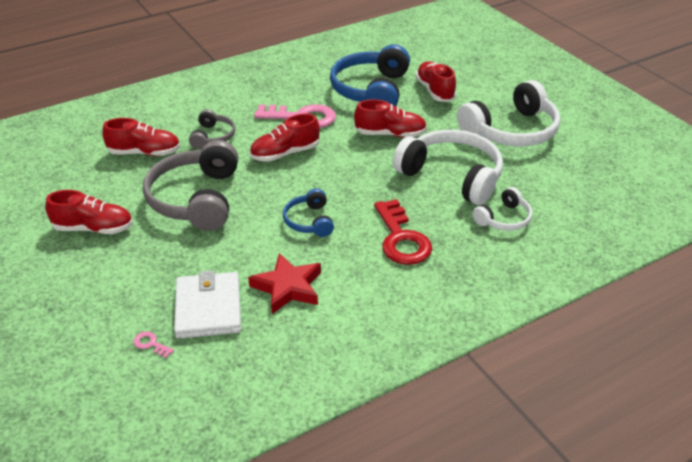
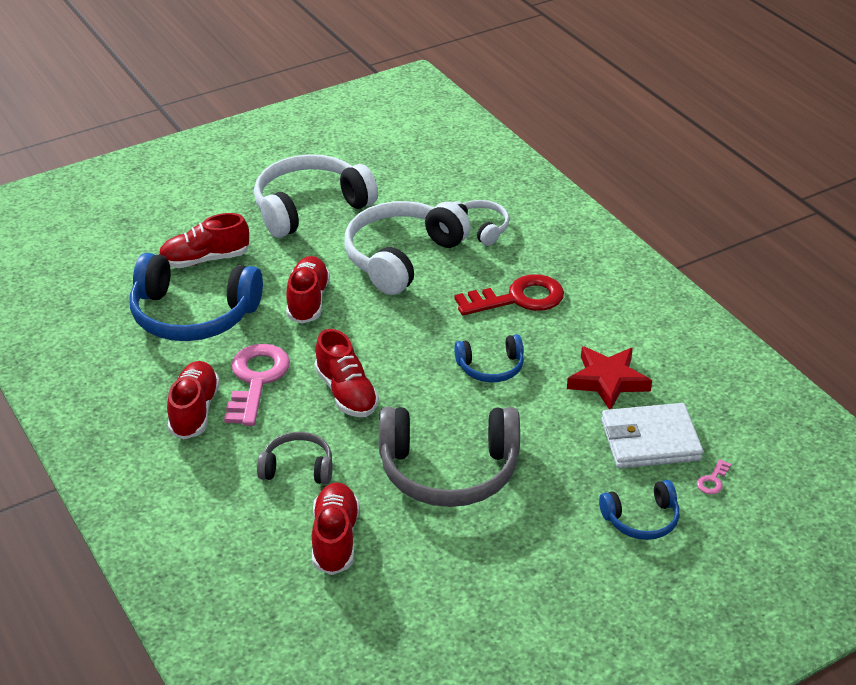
camera: 90 degrees left, 0 degrees up
red shoe [45,190,133,234] -> red shoe moved to [167,361,220,439]
white headphones [457,80,560,146] -> white headphones turned 90 degrees counterclockwise [254,154,378,238]
none -> blue headphones [599,480,680,540]

